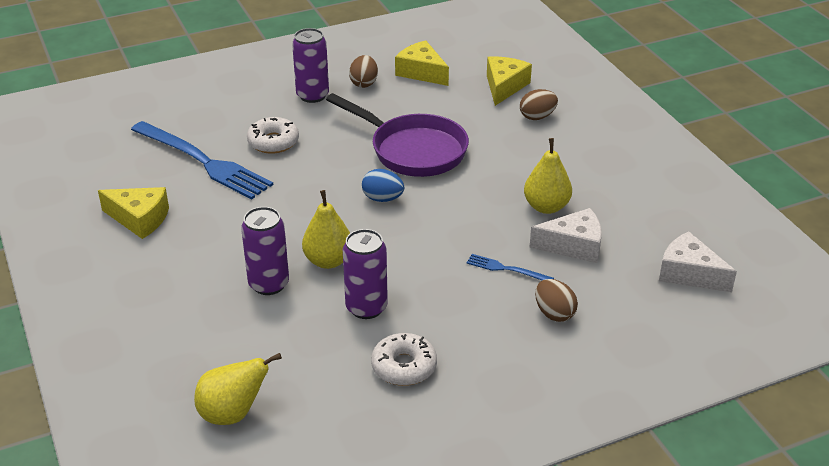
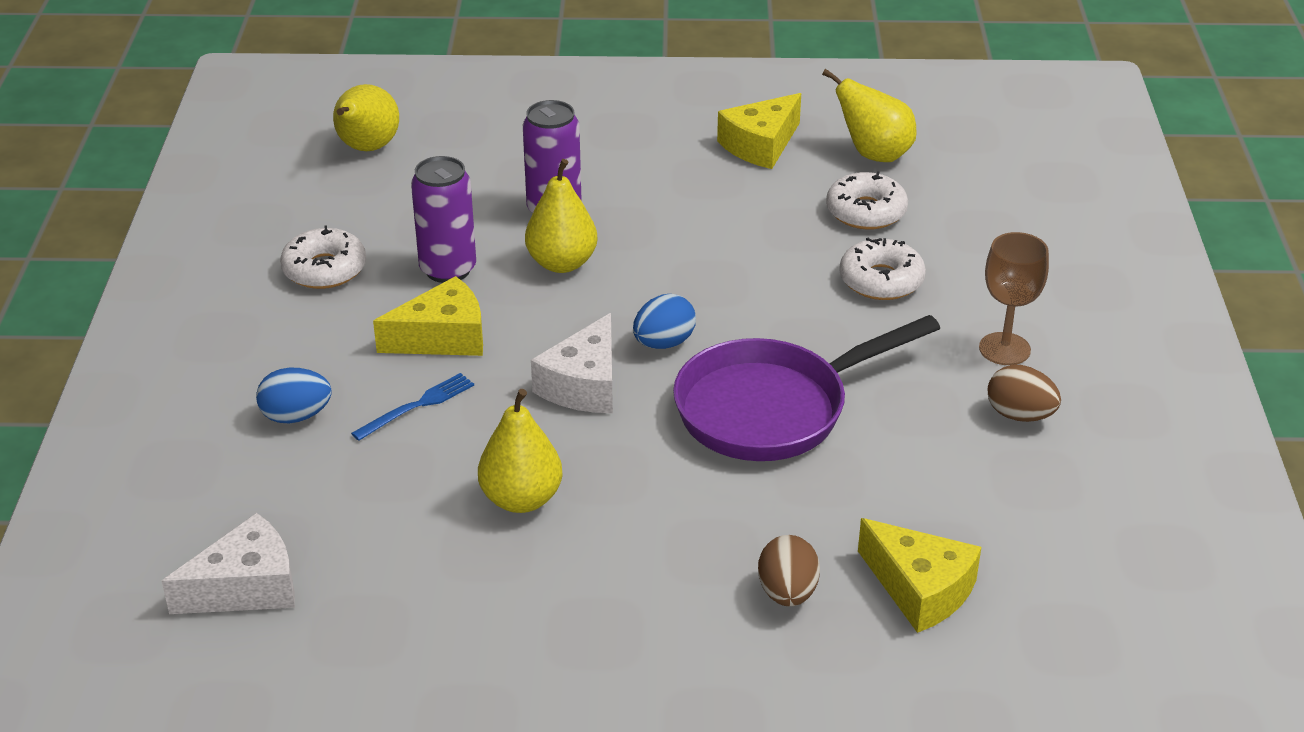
camera: 115 degrees right, 0 degrees up
blue fork [131,121,273,200] -> white donut [826,171,908,230]
purple can [292,28,329,103] -> brown goblet [979,232,1049,365]
yellow cheese [395,40,449,86] -> yellow cheese moved to [373,276,483,356]
white cheese [529,208,602,263] -> white cheese moved to [531,313,613,413]
brown egg [535,279,578,322] -> blue egg [256,367,331,423]
none -> yellow pear [822,69,917,162]

